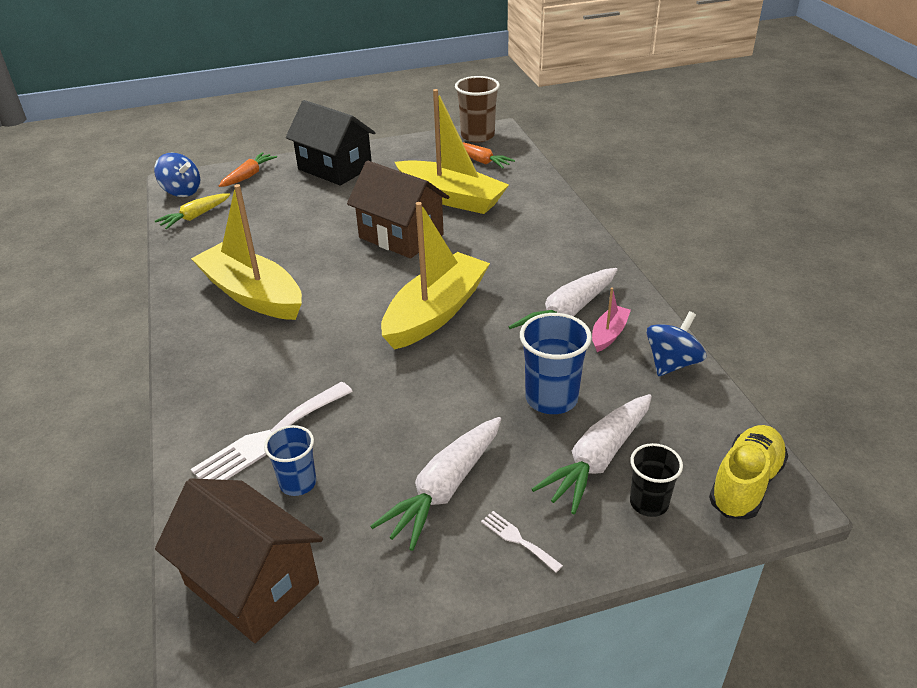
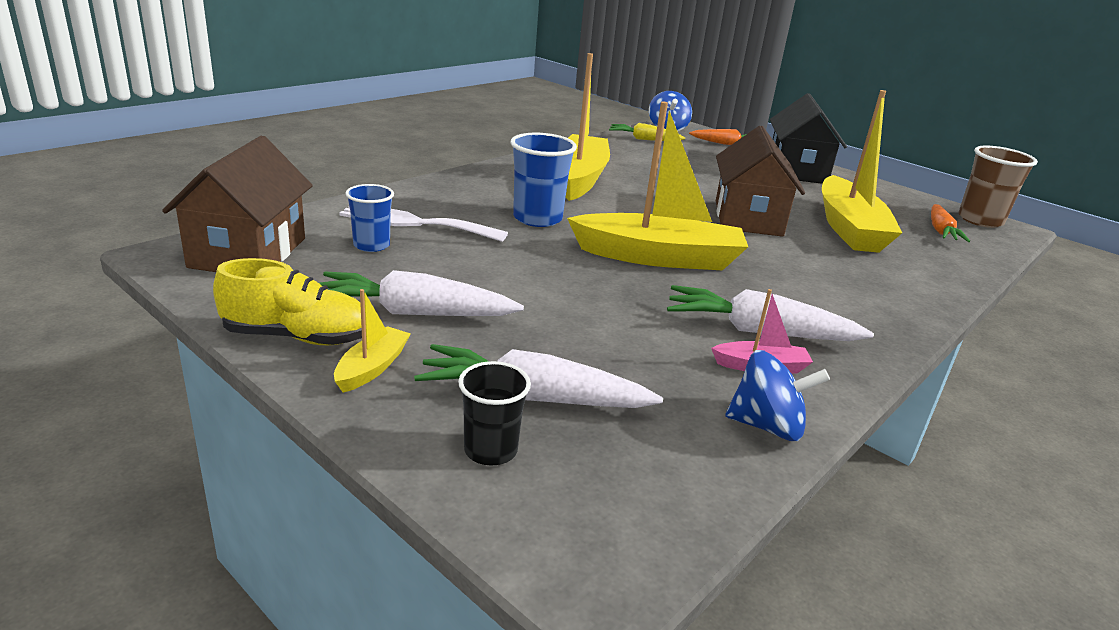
camera: 55 degrees right, 10 degrees down
white fork [481,511,563,573] -> yellow boat [334,289,411,393]
blue cup [520,313,592,414] -> blue cup moved to [511,133,577,227]
yellow shoe [709,425,788,519] -> yellow shoe moved to [213,258,362,345]

